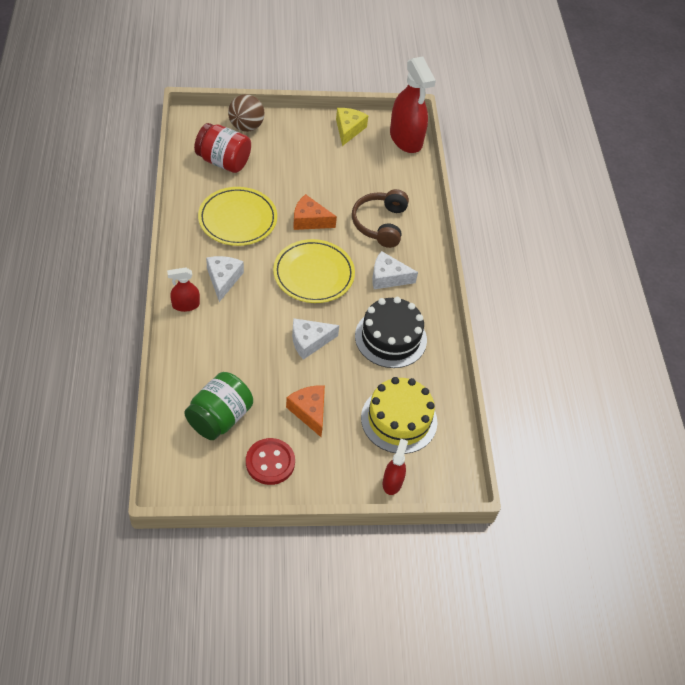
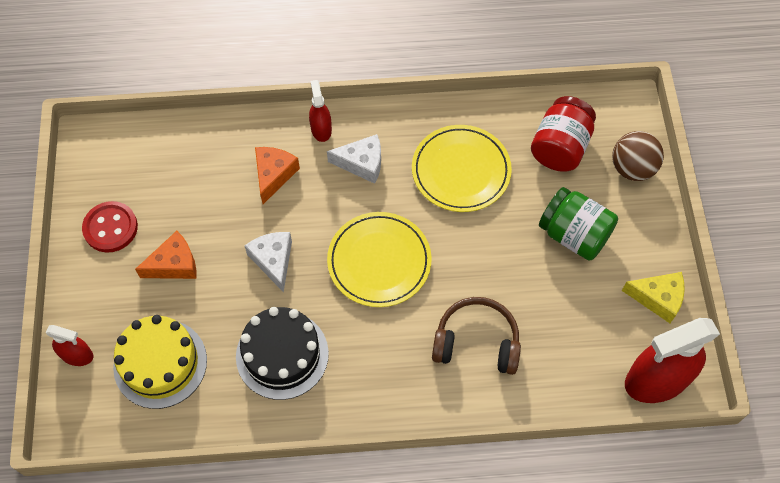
camera: 95 degrees right, 10 degrees up
green jar [184,372,253,440] -> green jar moved to [539,187,618,261]
orange cheese [294,194,337,230] -> orange cheese moved to [255,147,300,204]
white cheese [372,251,418,289] -> none

